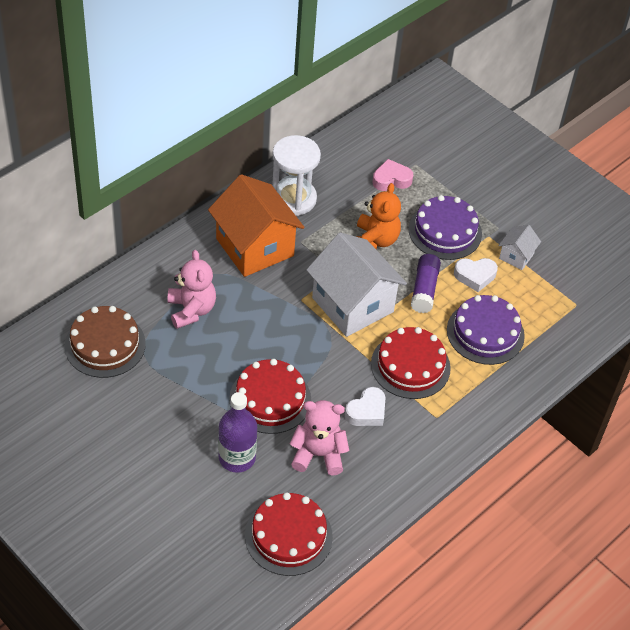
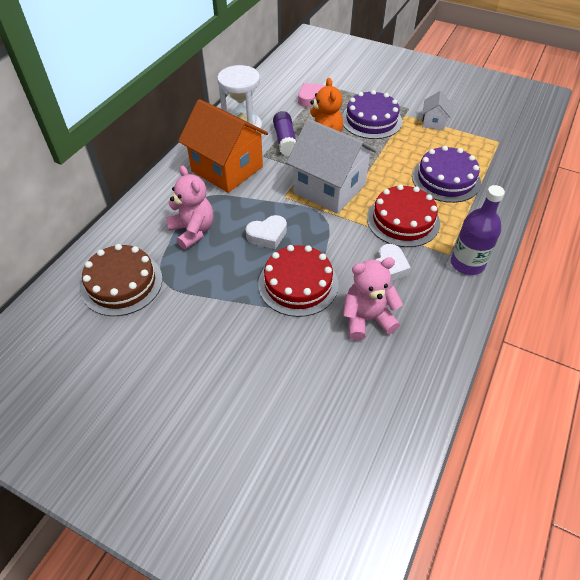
camera: 15 degrees left, 0 degrees up
purple bottle [218,392,257,473] -> purple bottle moved to [451,185,505,275]
red cake [245,492,333,576] -> none
purple glue stick [411,254,441,313] -> purple glue stick moved to [273,111,296,156]
white heart [454,258,498,292] -> white heart moved to [246,215,287,249]

